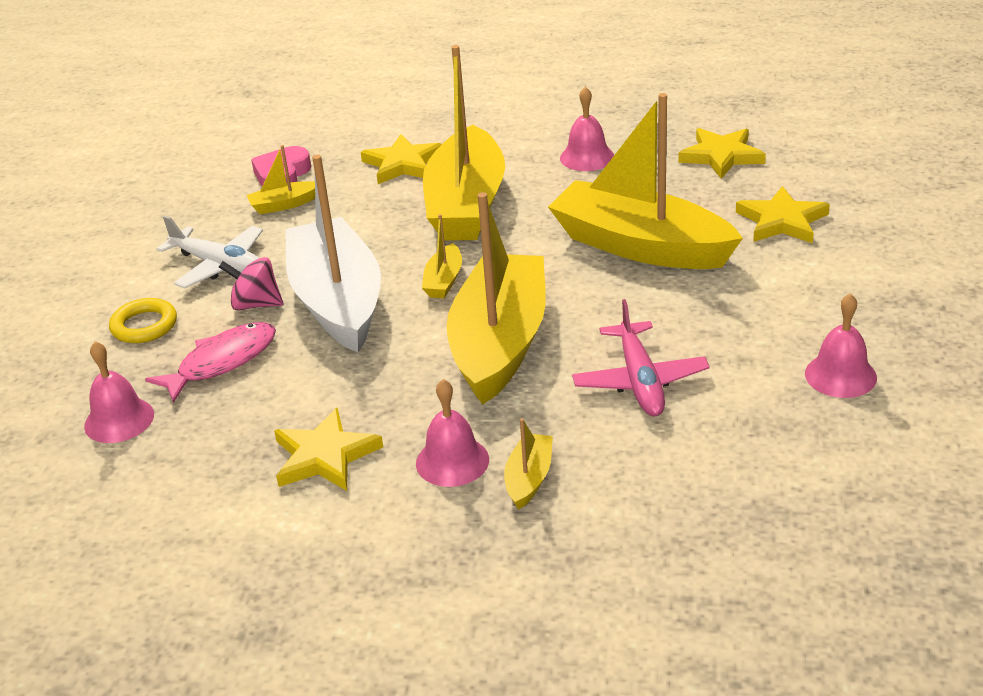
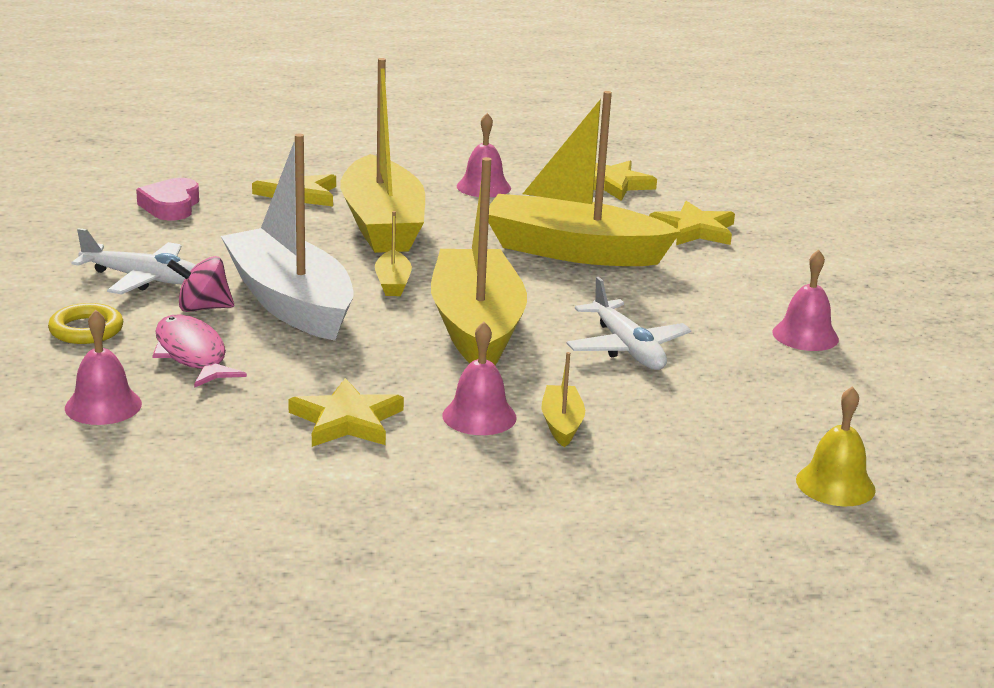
camera: 20 degrees left, 10 degrees down
pink fish [145,322,276,403] -> pink fish turned 60 degrees counterclockwise [152,314,247,388]
yellow boat [247,145,315,214] -> none
pink plane [572,299,710,416] -> white plane [566,277,692,370]
none -> yellow bell [796,386,876,506]

